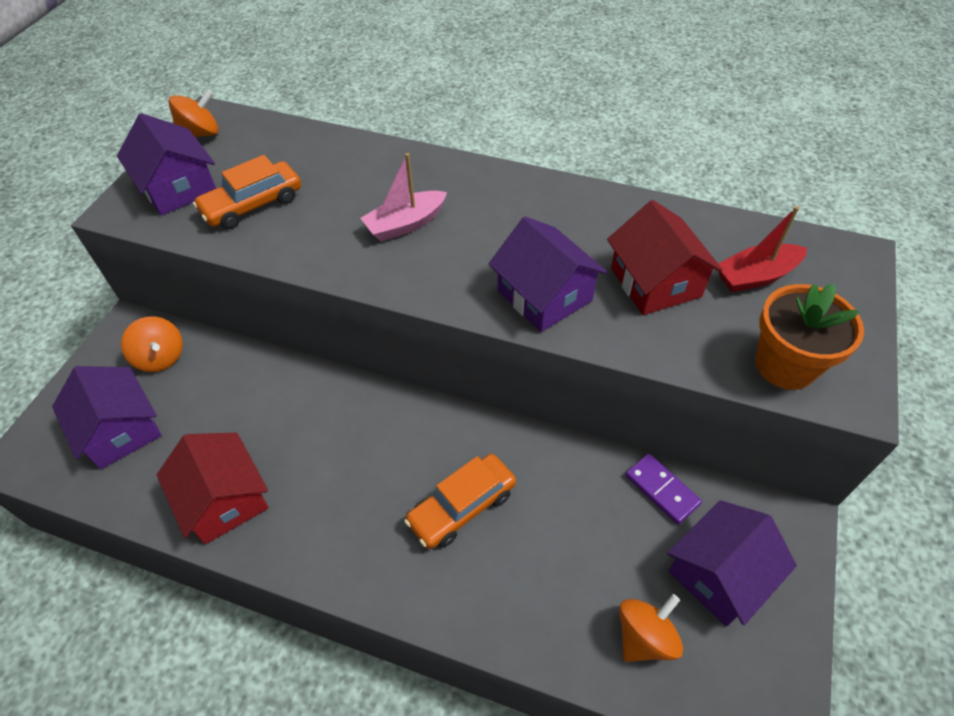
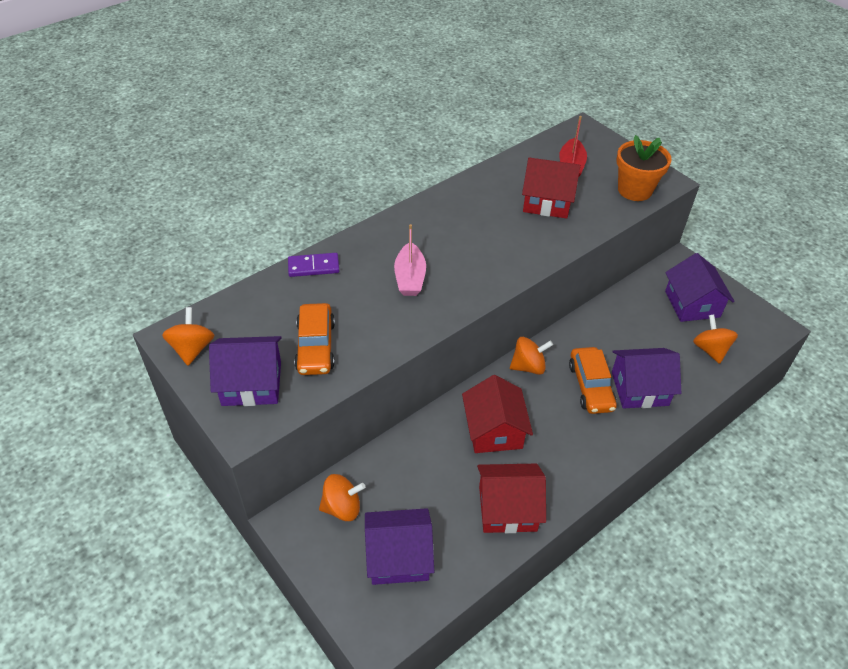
camera: 60 degrees left, 5 degrees down
purple house [489,217,607,332] -> purple house moved to [612,348,681,409]
purple domino [625,454,702,525] -> purple domino moved to [288,253,339,277]
none -> red house [462,375,533,453]
none -> orange spinning top [510,337,553,375]

